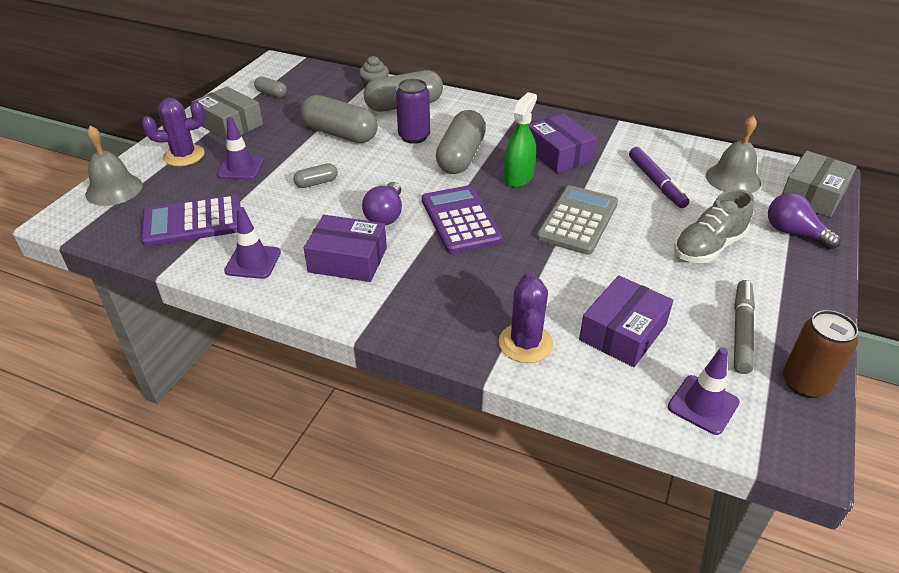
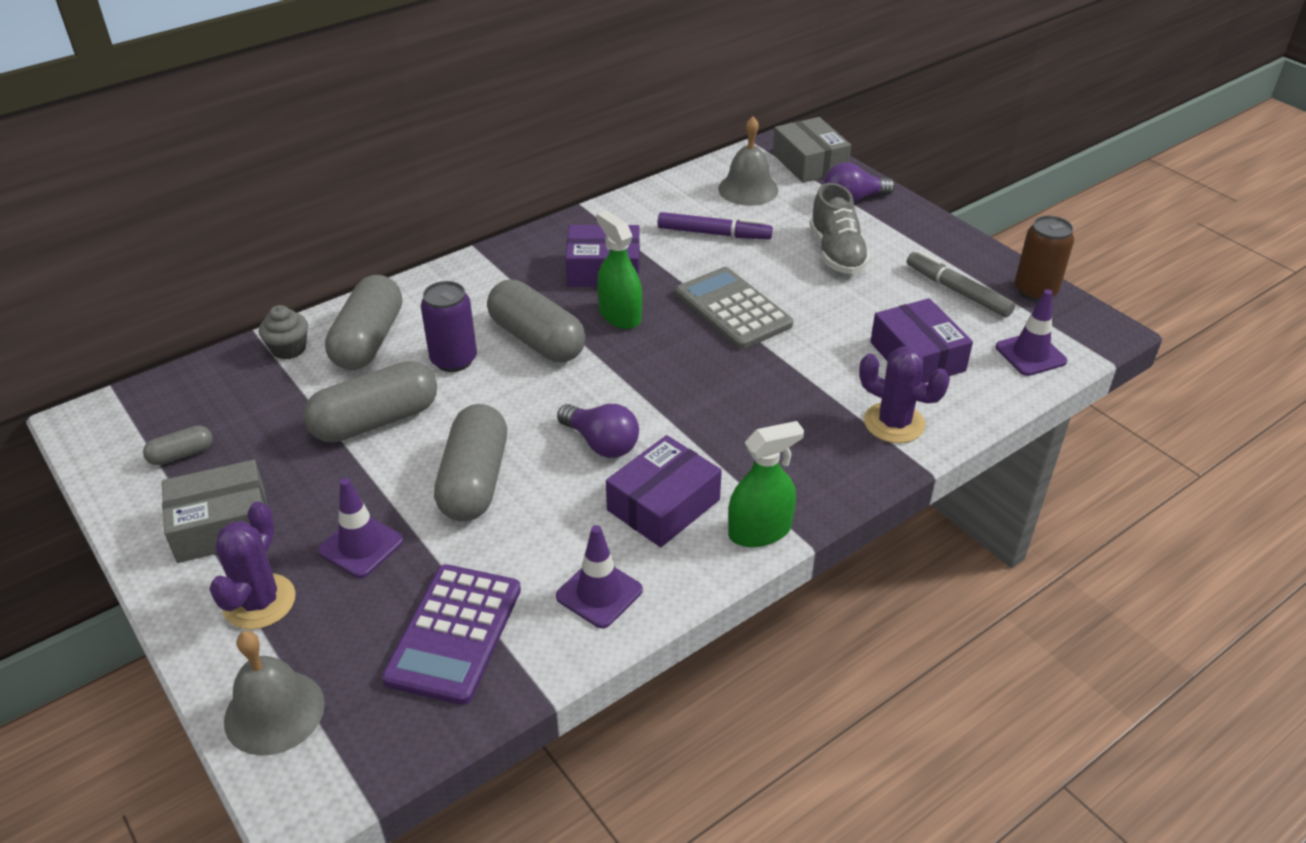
camera: 60 degrees left, 0 degrees up
grey capsule [293,163,338,188] -> grey capsule [434,404,507,521], size x2.08
purple calculator [422,185,503,254] -> none
none -> green spray bottle [728,421,804,547]

